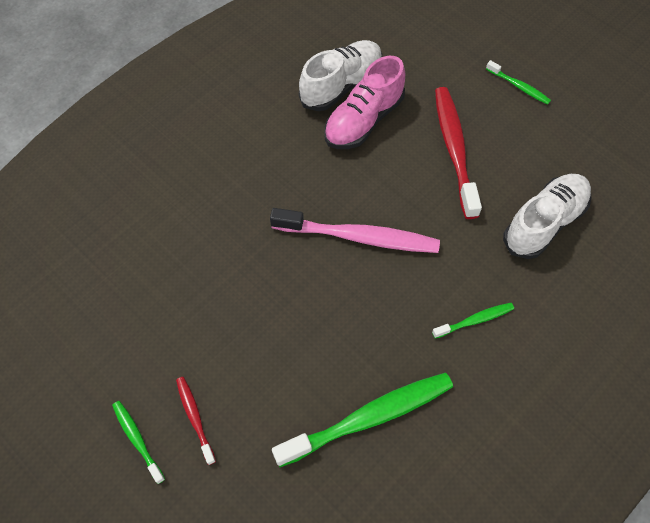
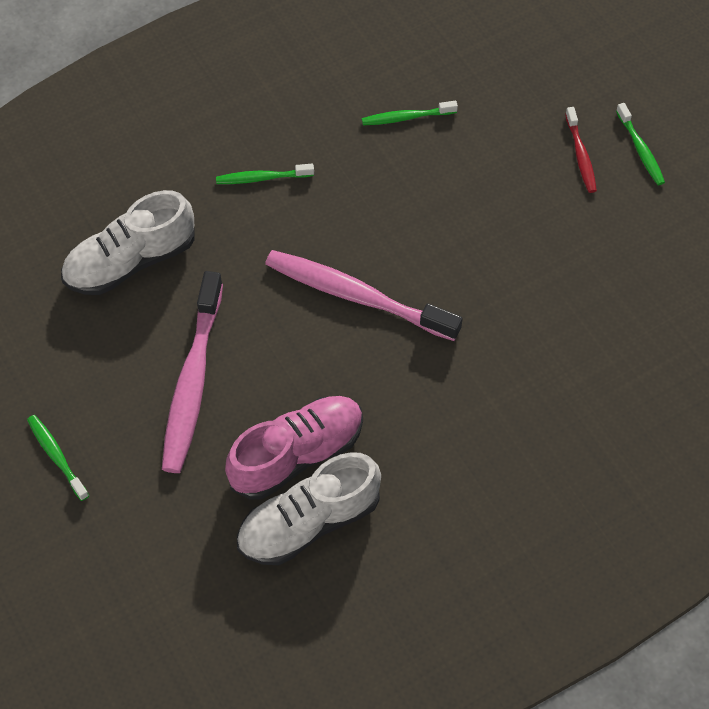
camera: 165 degrees left, 0 degrees up
green toothbrush [272,373,453,467] -> green toothbrush [362,101,458,125], size x0.49
red toothbrush [435,87,482,219] -> pink toothbrush [162,271,223,473]

